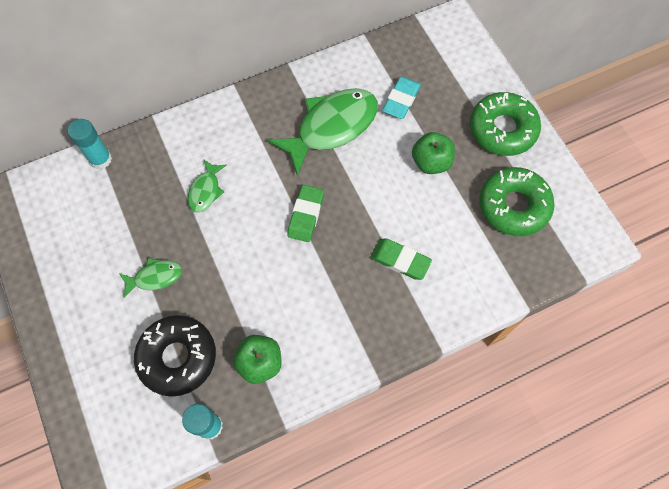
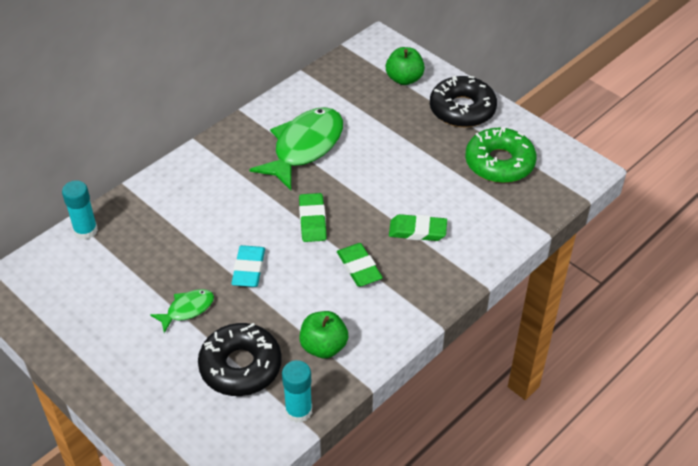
camera: 20 degrees left, 20 degrees down
green fish [188,160,227,212] -> none
turquoise eraser [382,77,421,119] -> turquoise eraser moved to [231,245,265,287]
green apple [412,132,455,174] -> green apple moved to [386,47,425,85]
green donut [470,92,541,156] -> black donut [430,76,497,127]
none -> green eraser [337,243,383,287]

